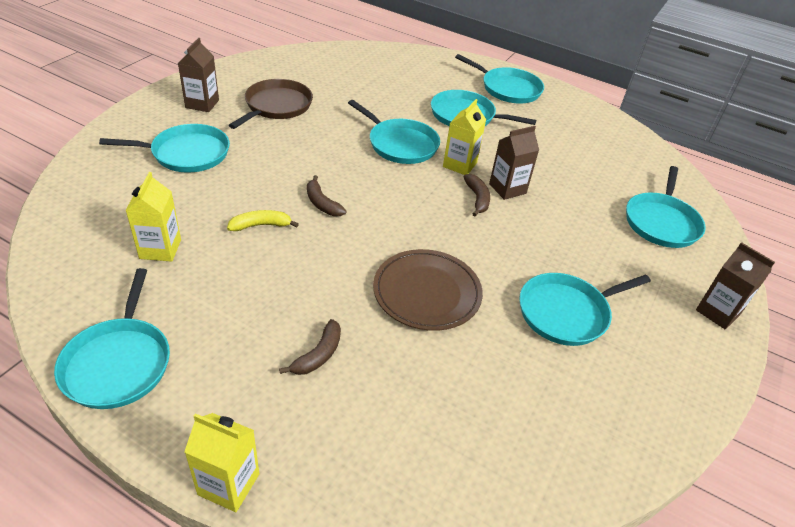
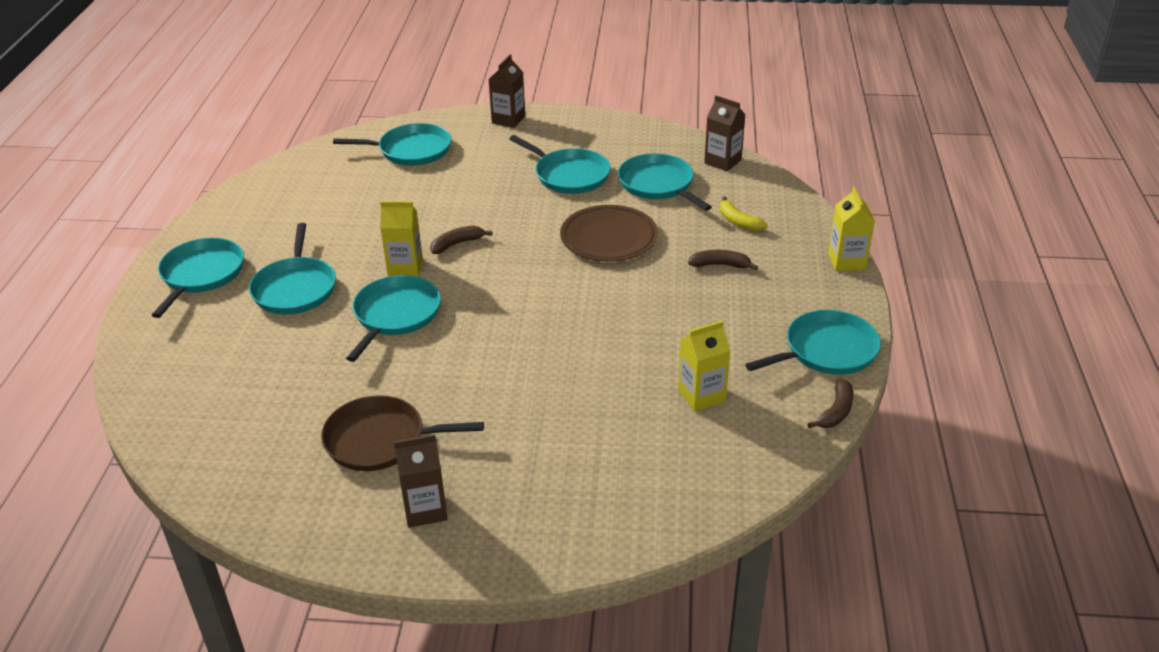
camera: 110 degrees left, 5 degrees down
turquoise pan [99,124,230,173] -> turquoise pan moved to [618,153,712,211]
yellow banana [227,210,299,231] -> yellow banana moved to [720,196,767,232]
brown banana [307,175,347,216] -> brown banana moved to [807,378,854,428]
brown carton [489,126,539,200] -> brown carton moved to [704,96,746,171]

